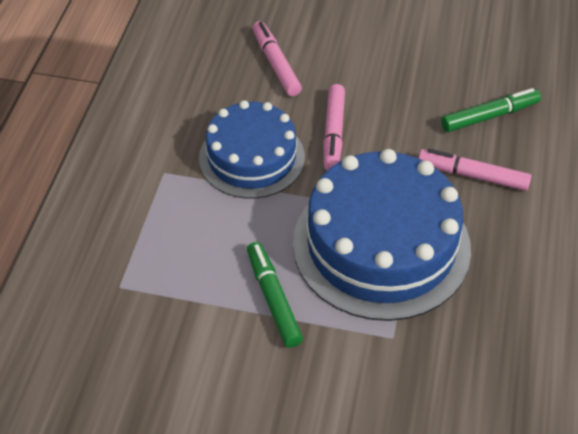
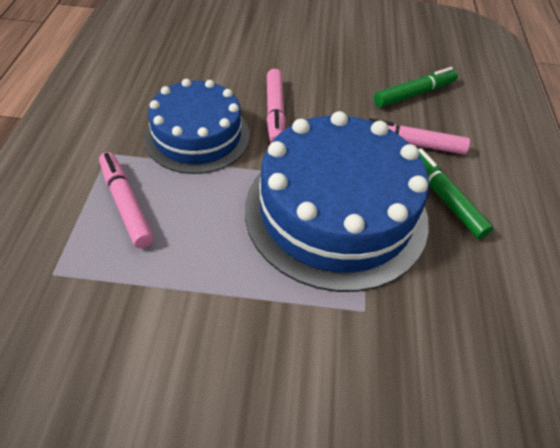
camera: 10 degrees left, 0 degrees up
green marker [247,242,303,348] -> green marker moved to [418,148,493,239]
pink marker [252,21,302,96] -> pink marker moved to [99,152,154,248]

